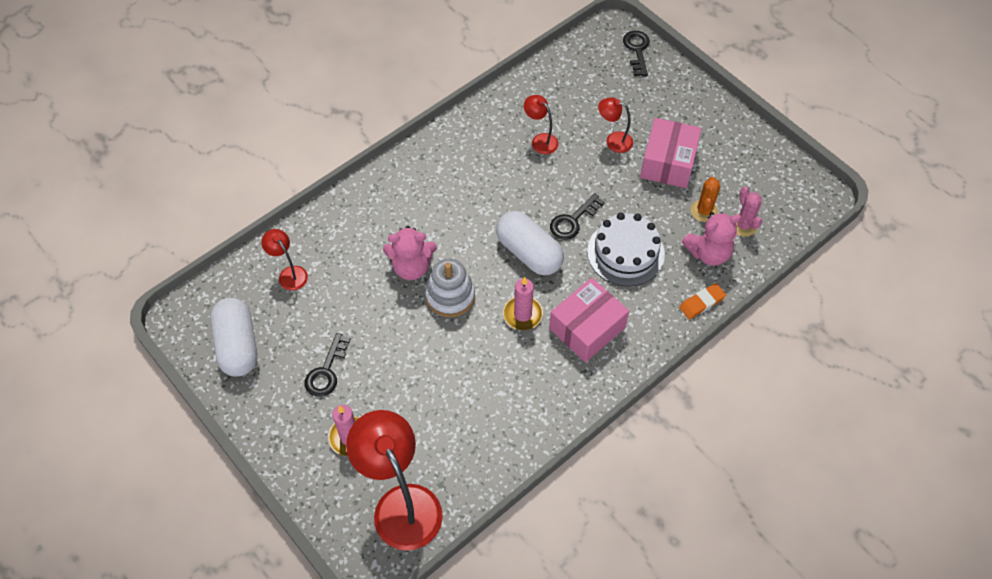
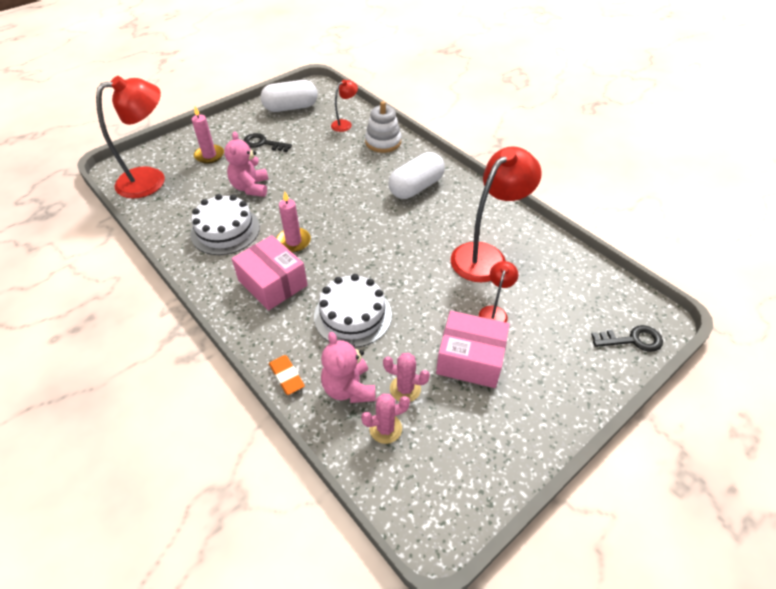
camera: 90 degrees right, 10 degrees down
pink teddy bear [383,226,437,280] -> pink teddy bear moved to [224,132,269,197]
white stacking toy [425,259,475,317] -> white stacking toy moved to [365,101,401,153]
white capsule [496,211,564,275] -> white capsule moved to [389,152,445,199]
red lamp [524,95,559,154] -> red lamp [451,146,542,282], size x2.08
black key [550,193,605,240] -> none
orange cactus [691,177,720,222] -> pink cactus [383,353,430,402]
none -> white cake [190,194,260,255]

